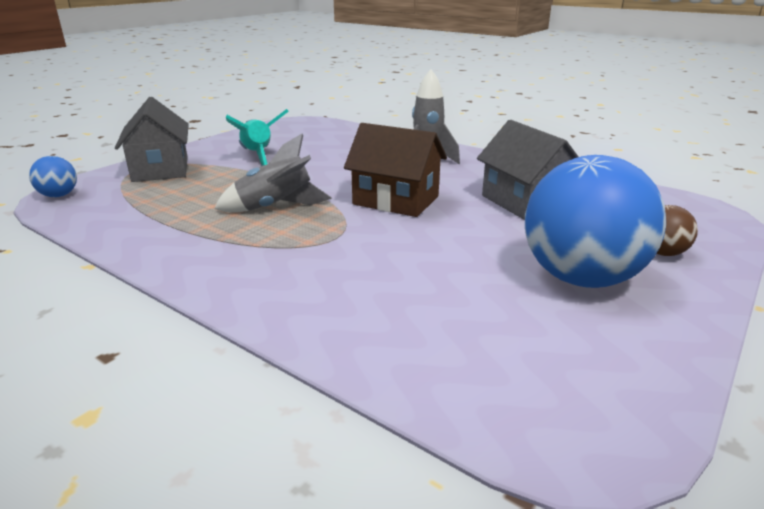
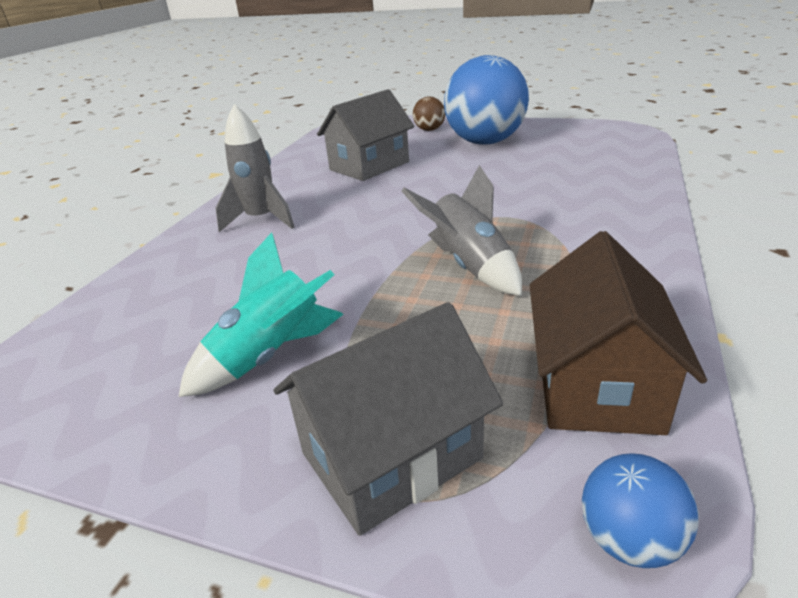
camera: 105 degrees left, 5 degrees up
brown house [344,123,447,217] -> brown house moved to [530,231,707,435]

